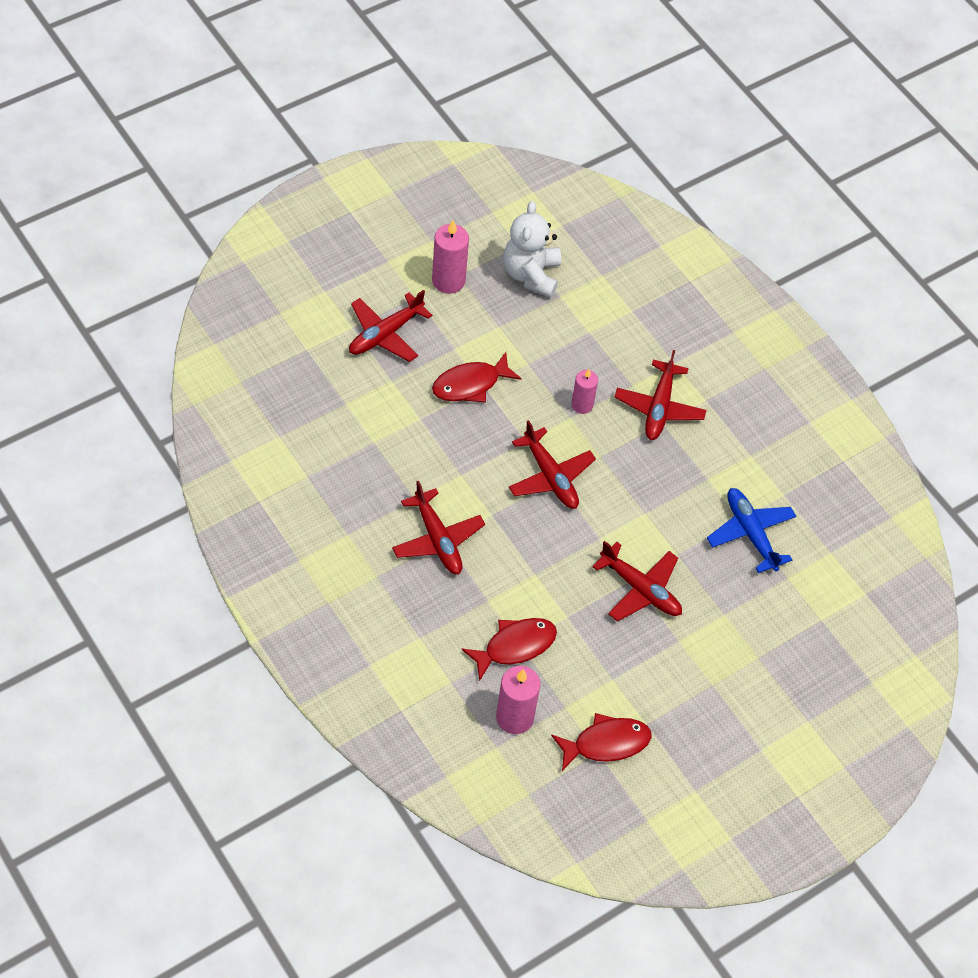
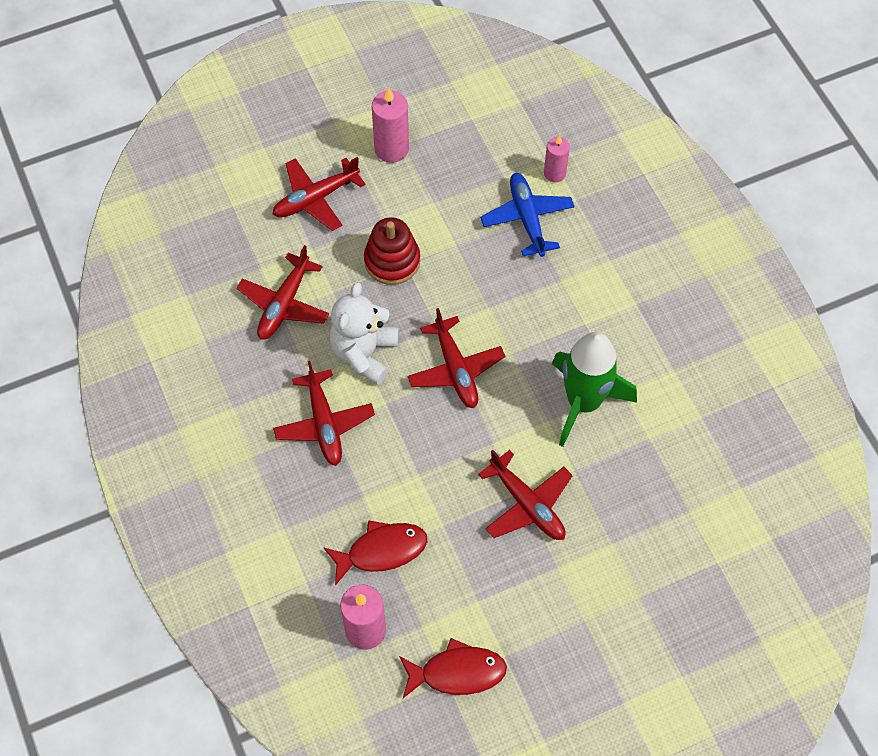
camera: 15 degrees right, 5 degrees up
red fish [432,352,521,403] -> red stacking toy [364,217,420,285]
white teddy bear [504,201,561,298] -> white teddy bear moved to [329,282,398,385]
pink candle [571,369,598,414] -> pink candle moved to [544,135,570,182]
red plane [614,350,706,440] -> red plane moved to [237,245,329,340]
blue plane [707,488,796,573] -> blue plane moved to [480,173,575,257]
none -> green rocket [552,332,637,447]

